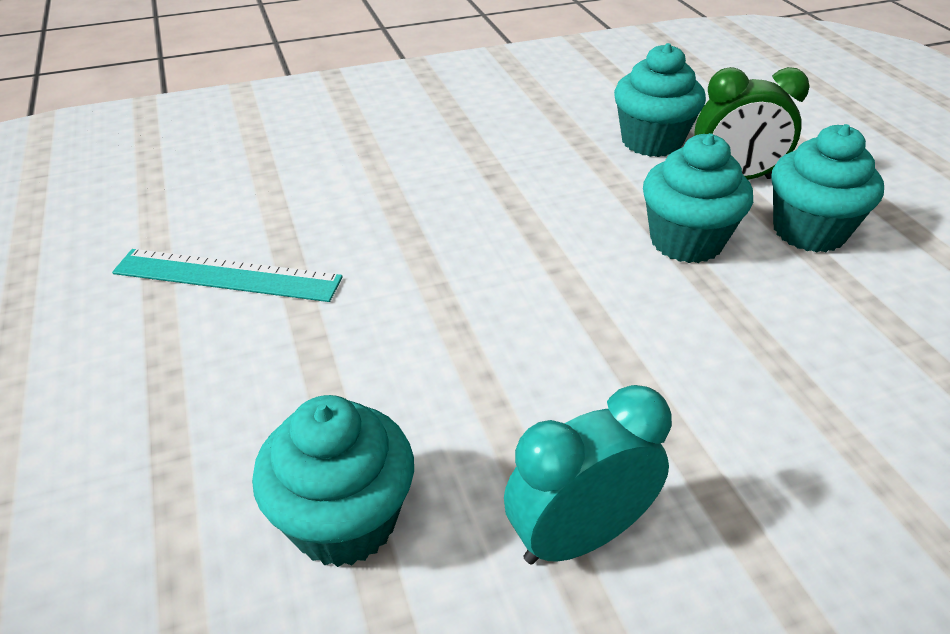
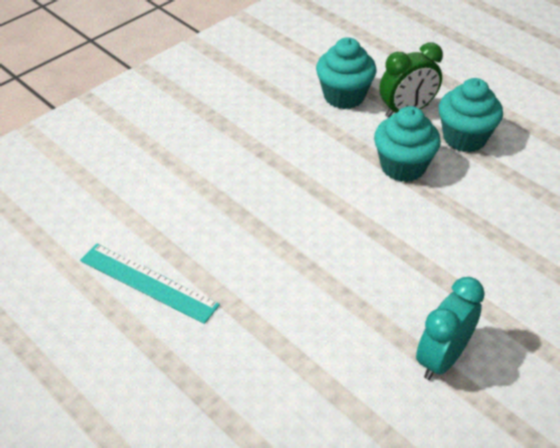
camera: 25 degrees left, 5 degrees up
turquoise ruler [112,249,343,302] -> turquoise ruler turned 45 degrees clockwise [80,244,220,324]
turquoise cupcake [252,395,414,567] -> none

